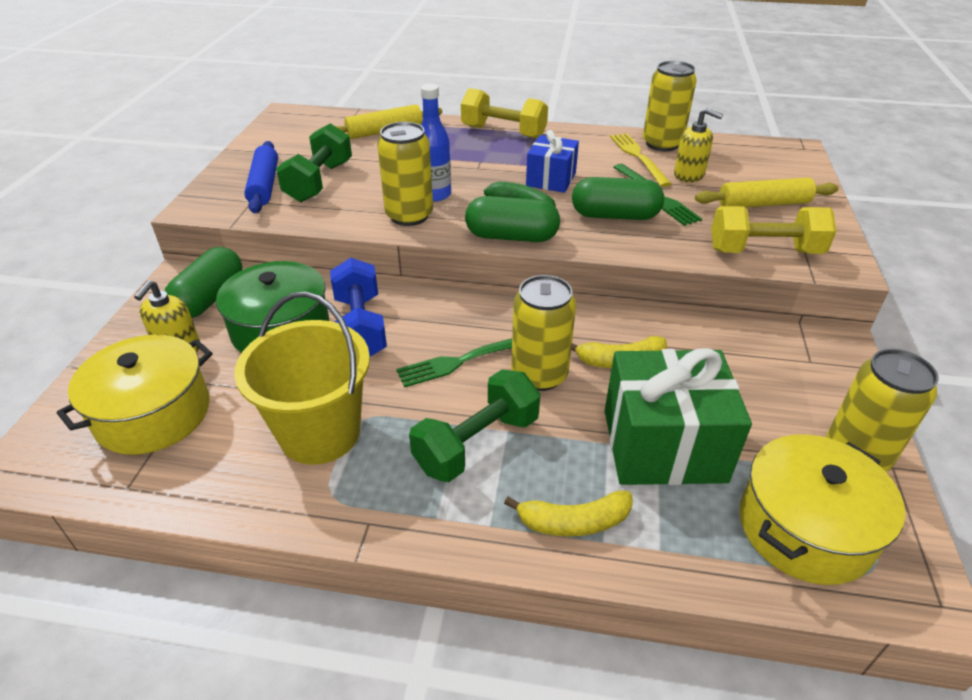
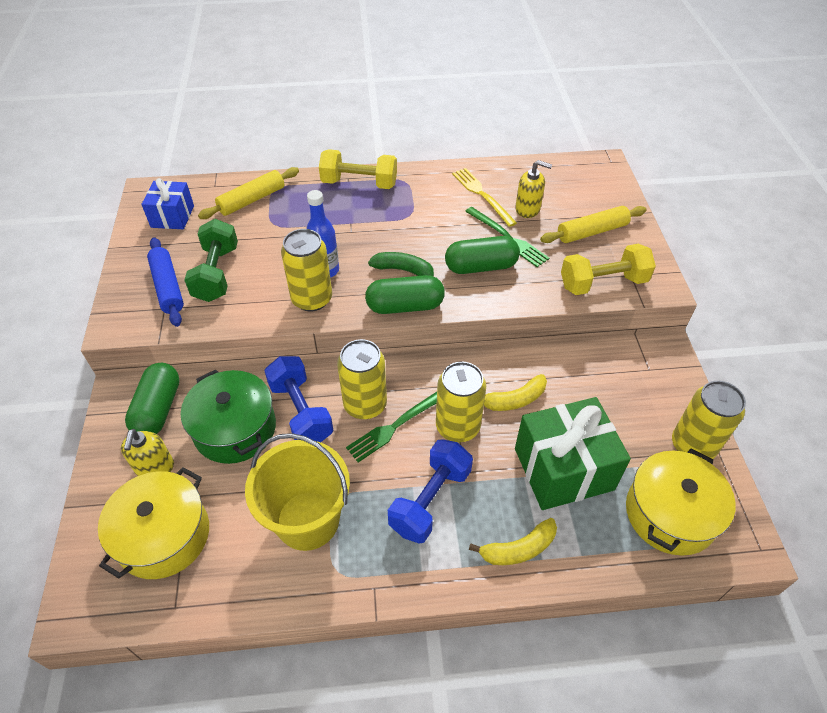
camera: 15 degrees left, 10 degrees up
green dumbbell [409,369,540,482] -> blue dumbbell [388,439,473,544]
blue gift [526,130,579,193] -> blue gift moved to [142,178,194,229]
yellow can [643,61,697,151] -> yellow can moved to [337,339,387,419]

